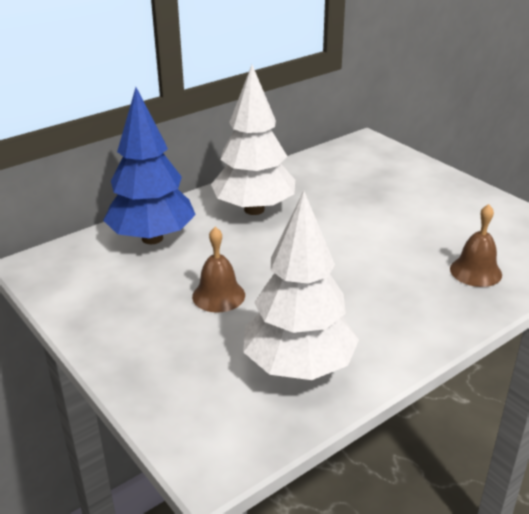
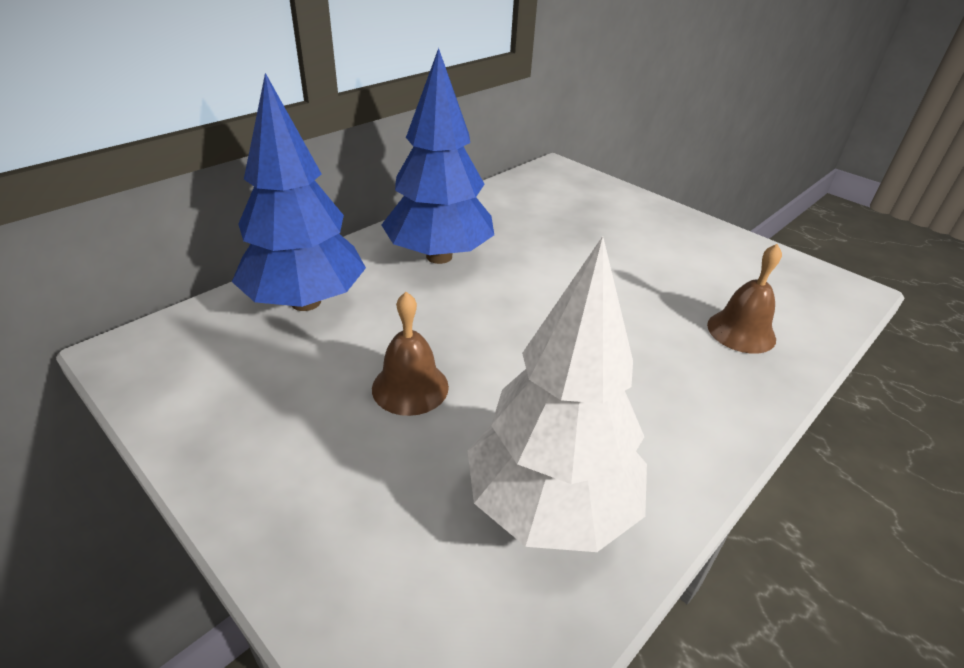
camera: 10 degrees left, 5 degrees up
white tree [211,65,295,215] -> blue tree [381,48,494,264]

